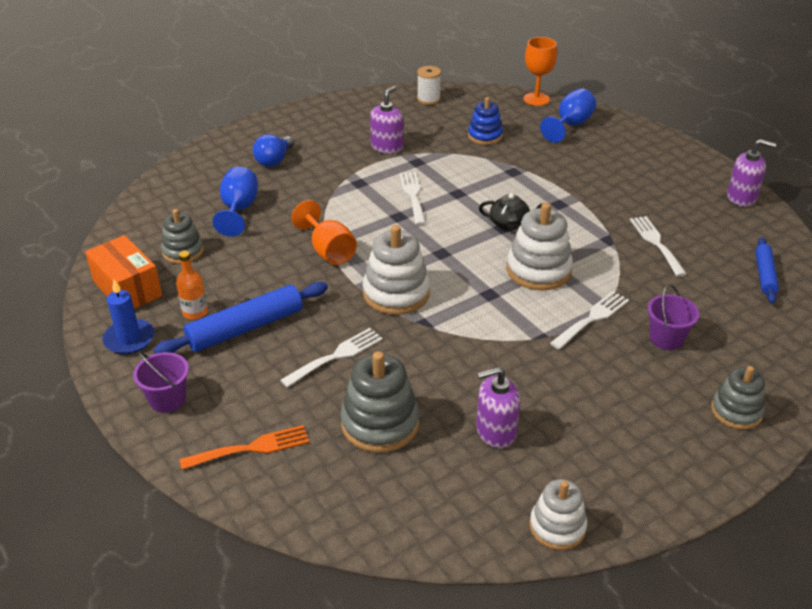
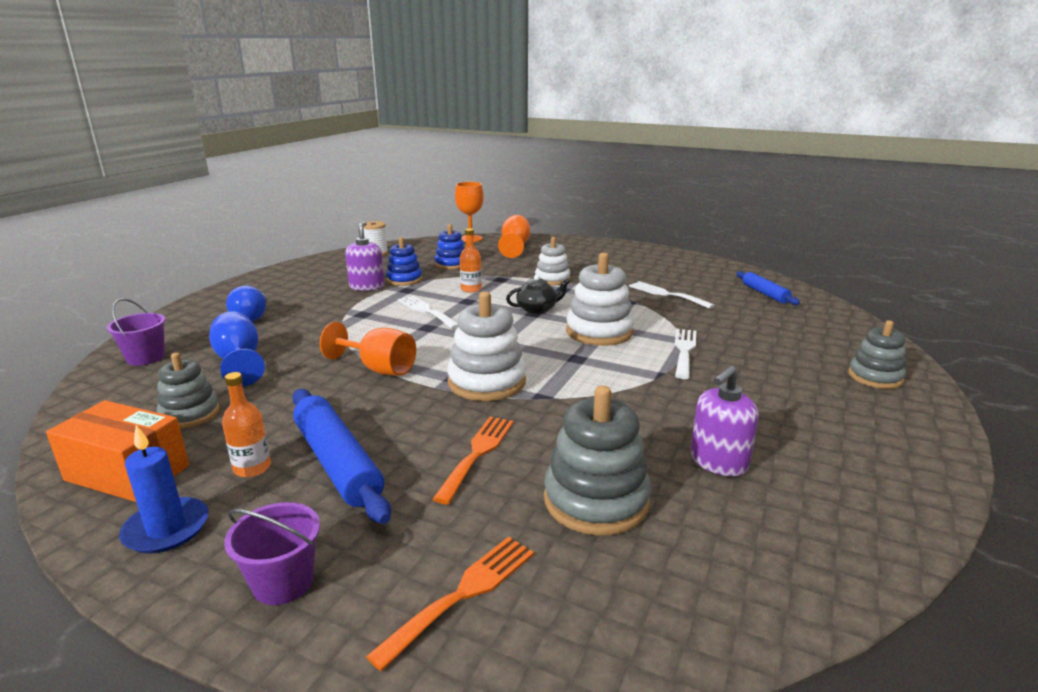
camera: 30 degrees left, 15 degrees down
blue rolling pin [154,282,328,354] -> blue rolling pin turned 60 degrees counterclockwise [292,389,391,524]
white fork [280,328,383,387] -> orange fork [433,417,514,504]
white stacking toy [530,479,587,550] -> white stacking toy moved to [535,237,570,285]
blue goblet [540,88,596,143] -> orange goblet [498,215,530,258]
purple bucket [647,284,700,350] -> purple bucket moved to [106,299,166,366]
purple soap dispenser [727,139,777,207] -> none
none -> blue stacking toy [386,237,422,286]
none -> orange bottle [460,228,482,293]

